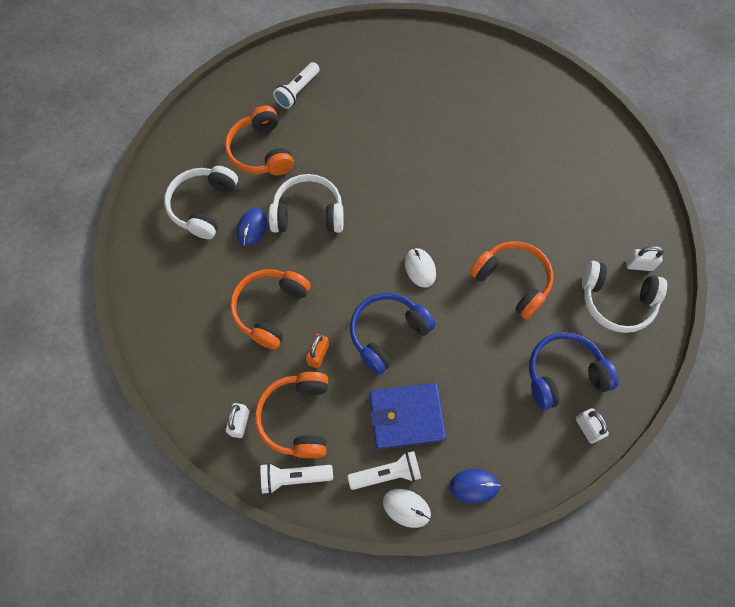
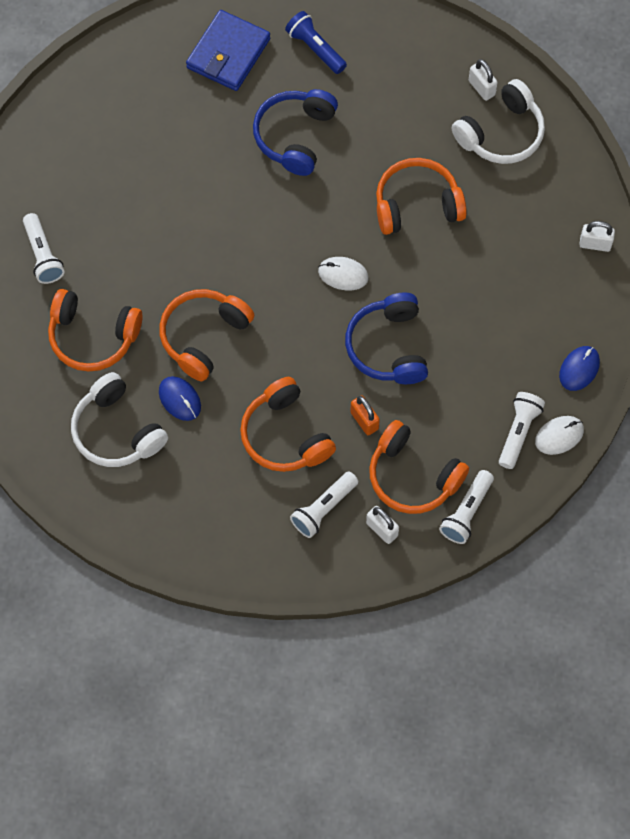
camera: 55 degrees left, 0 degrees up
white headphones [269,174,343,233] -> orange headphones [159,289,254,381]
blue wallet [370,383,446,449] -> blue wallet moved to [186,10,270,91]
blue headphones [529,332,619,410] -> blue headphones moved to [253,89,338,176]
white padlock [626,246,664,271] -> white padlock turned 75 degrees counterclockwise [469,59,498,101]
none -> blue flashlight [285,11,347,74]
none -> white flashlight [290,471,358,538]

